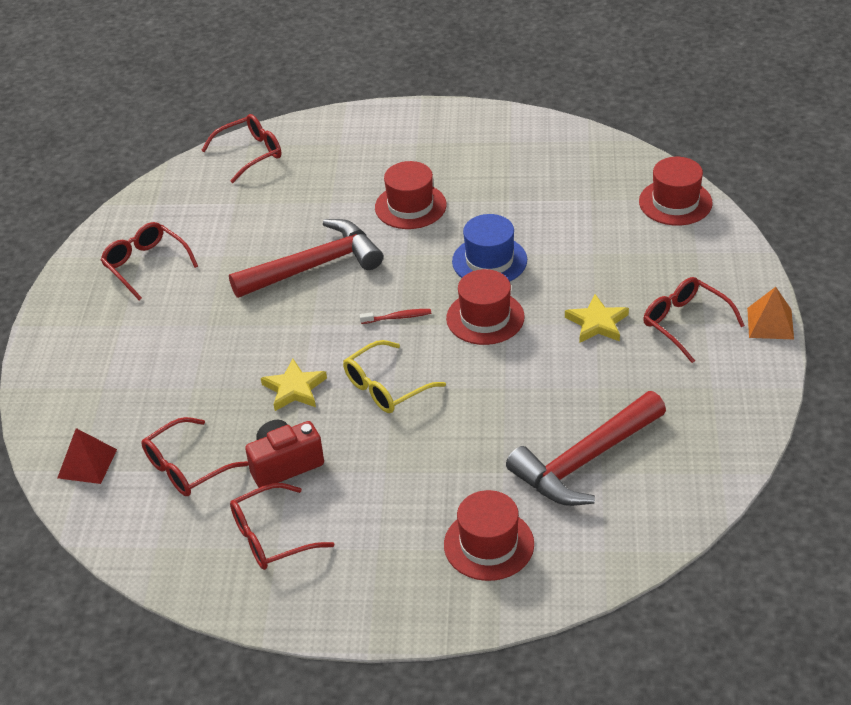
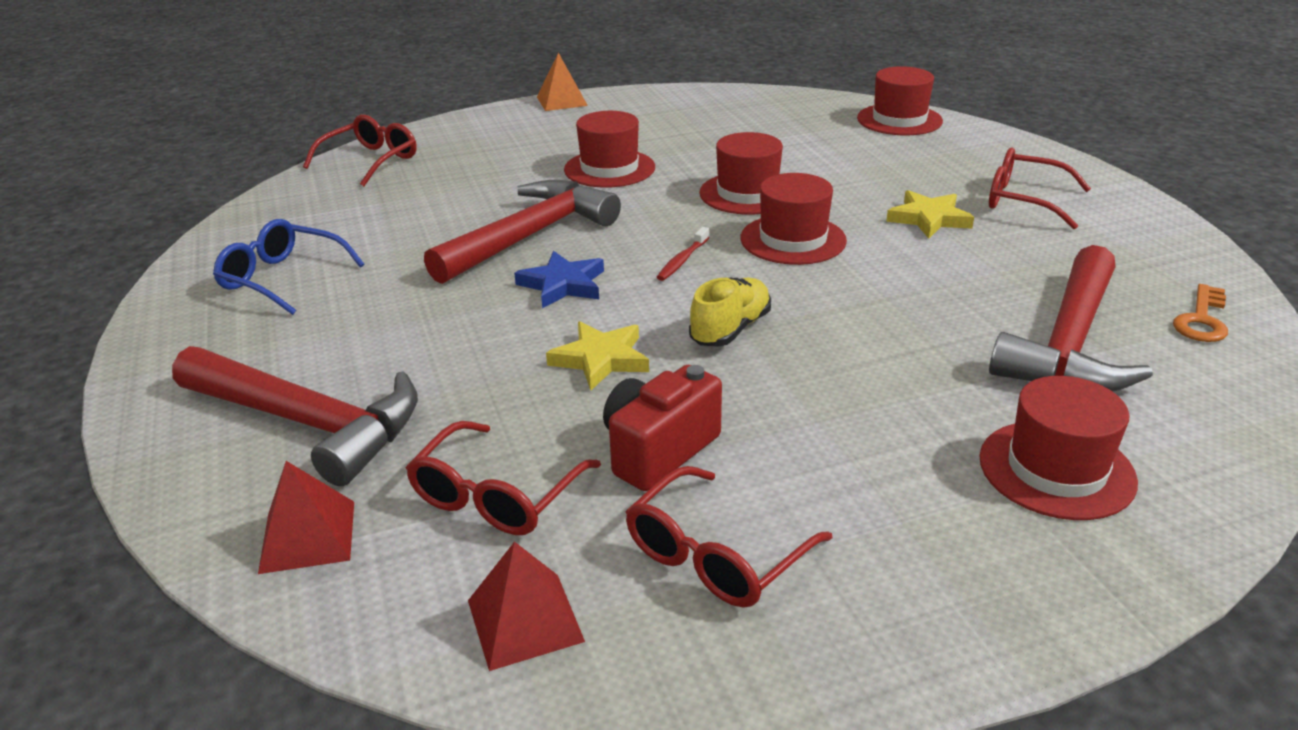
camera: 25 degrees left, 10 degrees down
red glasses [101,222,198,300] -> blue glasses [213,219,365,315]
yellow glasses [343,340,446,413] -> yellow shoe [689,278,771,347]
red toothbrush [360,309,431,324] -> red toothbrush turned 150 degrees clockwise [657,227,710,281]
blue hat [452,214,527,282] -> red hat [699,132,783,215]
orange pyramid [747,287,794,340] -> orange pyramid moved to [537,53,588,111]
none -> red hammer [172,346,418,486]
none -> red pyramid [468,541,585,671]
none -> blue star [514,251,604,308]
none -> orange key [1173,284,1228,342]

